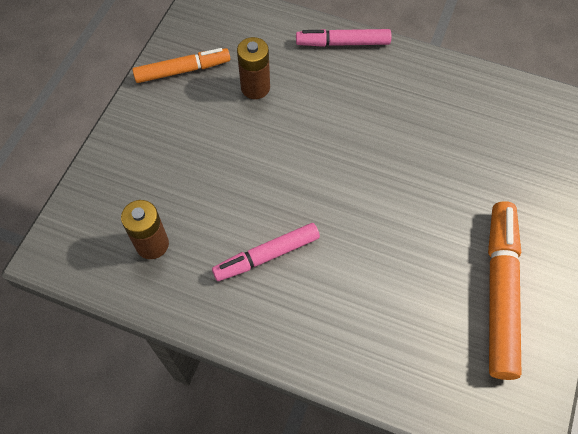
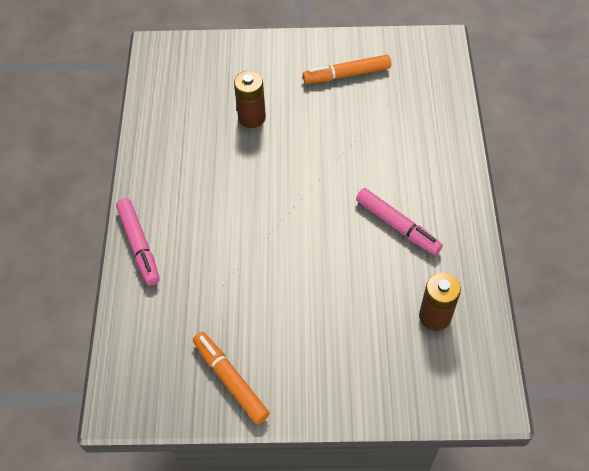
camera: 110 degrees left, 5 degrees down
brown battery [237,37,270,99] -> brown battery moved to [234,71,266,128]
orange marker [488,201,521,380] -> orange marker [303,55,391,84], size x0.64

